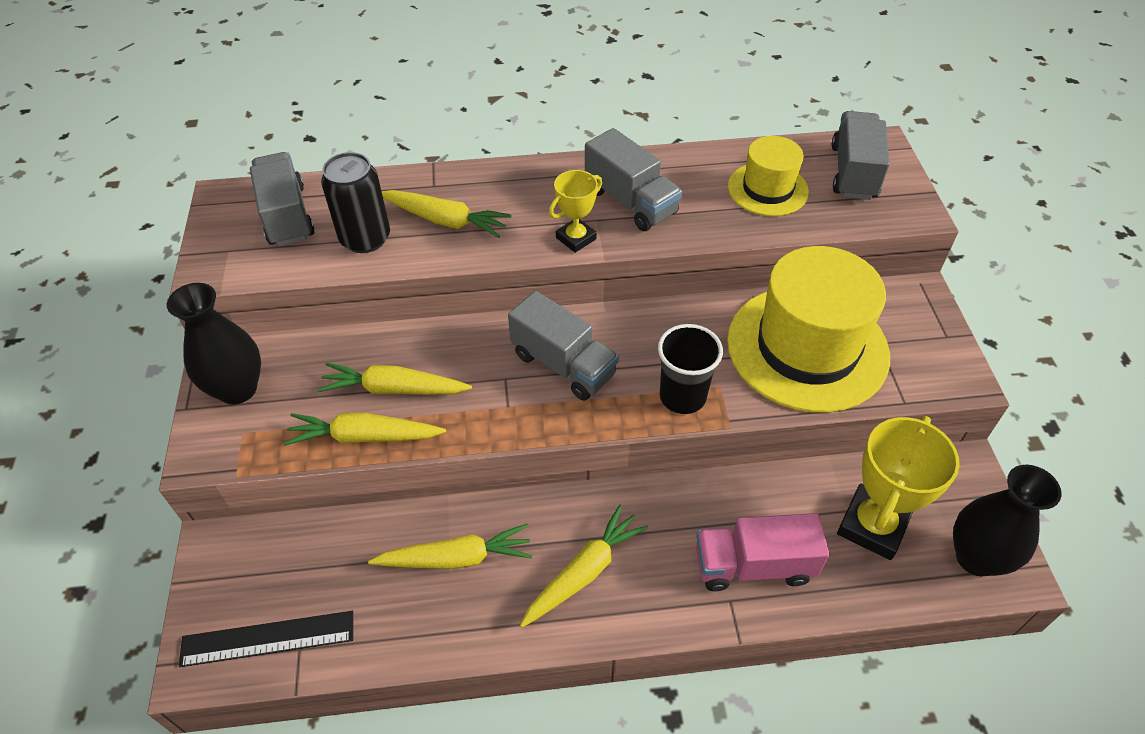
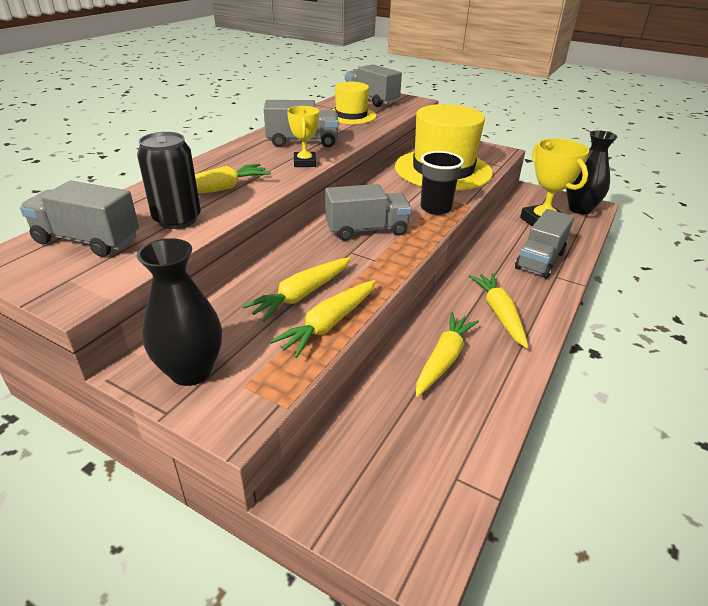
camera: 55 degrees left, 15 degrees down
black ruler [179,611,353,667] -> none
pink truck [696,513,829,591] -> grey truck [515,209,574,278]

